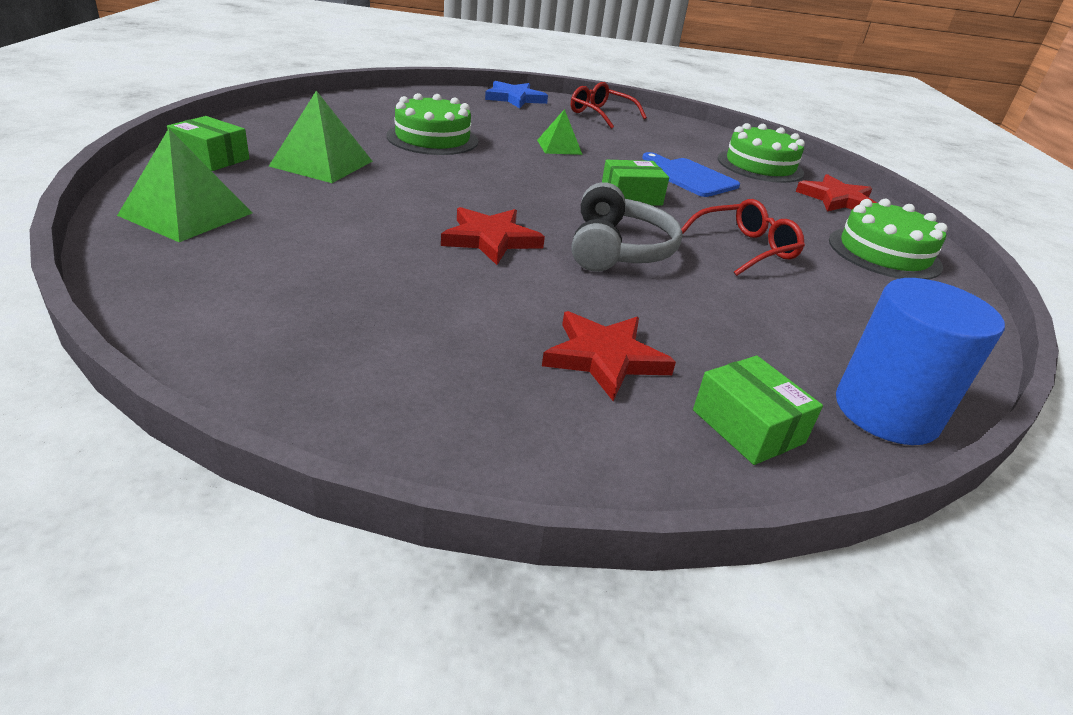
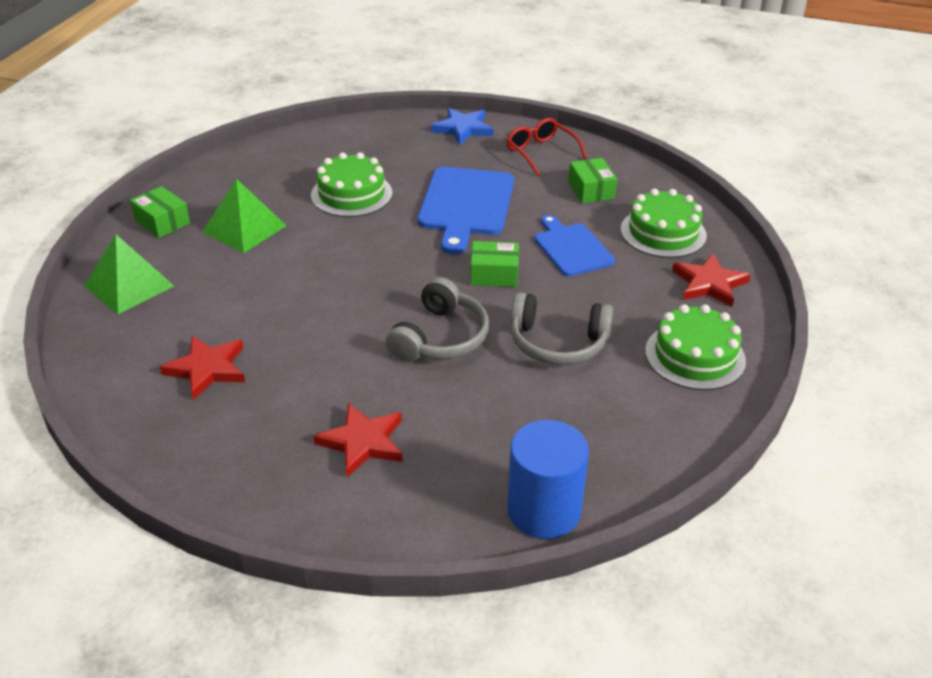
camera: 20 degrees right, 5 degrees up
red star [441,207,545,265] -> red star moved to [160,336,245,400]
green pyramid [537,109,583,155] -> blue cutting board [418,167,514,255]
red glasses [681,199,805,276] -> grey headphones [511,292,613,365]
green box [693,356,823,465] -> green box moved to [568,158,617,203]

